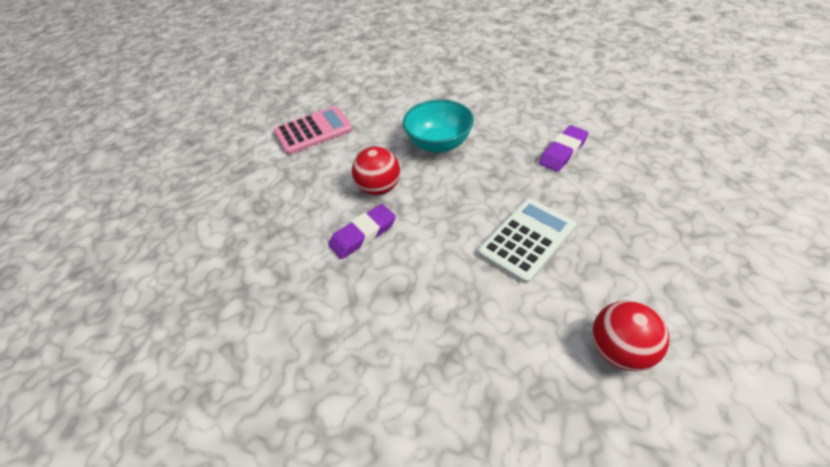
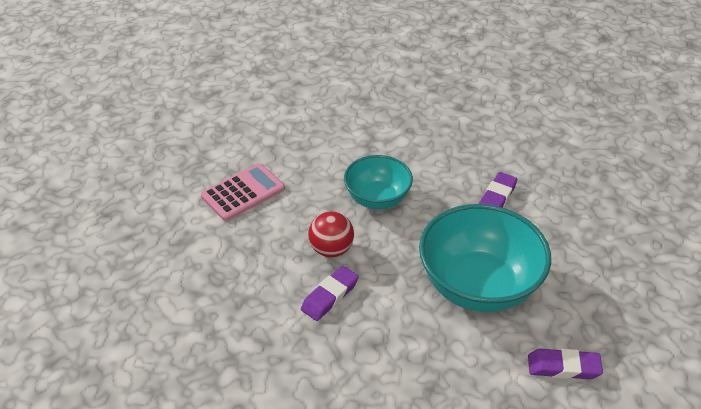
camera: 15 degrees left, 5 degrees down
white calculator [478,199,576,284] -> turquoise bowl [419,204,551,312]
red ball [592,300,669,371] -> purple eraser [528,349,603,379]

